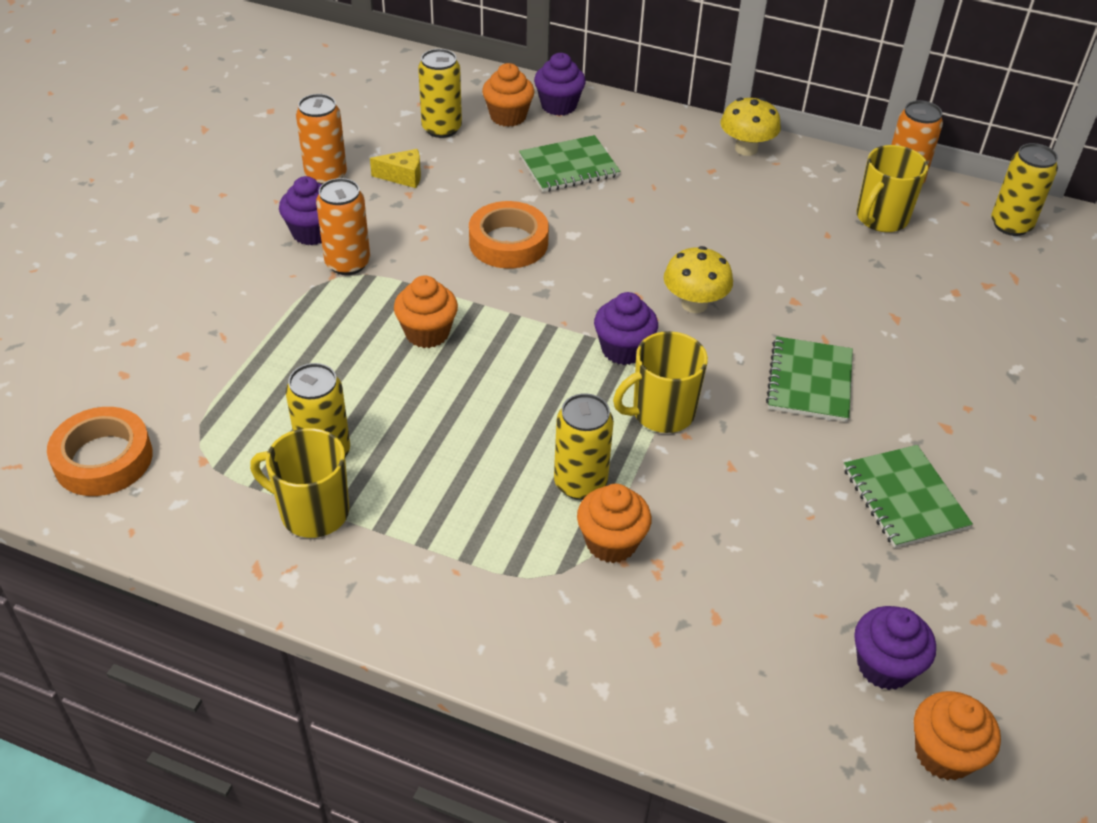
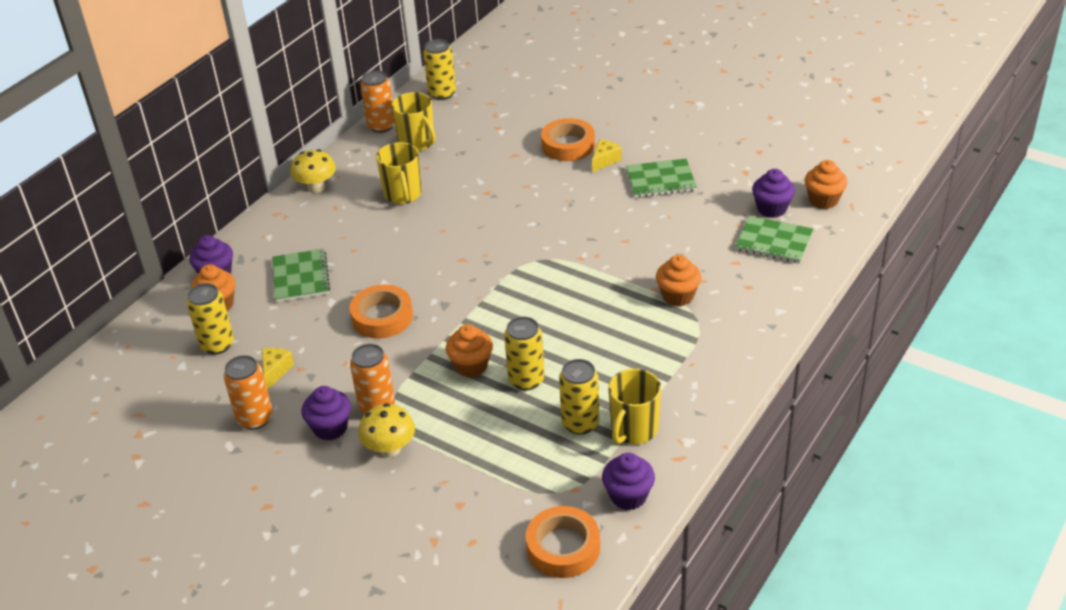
camera: 75 degrees left, 5 degrees down
yellow can [554,393,614,500] -> yellow can moved to [504,317,545,390]
purple cupcake [594,292,658,365] -> purple cupcake moved to [602,453,655,510]
yellow mug [613,331,708,433] -> yellow mug moved to [376,142,422,204]
yellow mushroom [664,246,733,313] -> yellow mushroom moved to [358,403,415,457]
green notebook [766,336,853,422] -> green notebook moved to [735,216,813,263]
none -> orange tape [541,118,595,161]
none -> yellow cheese [592,139,622,172]

